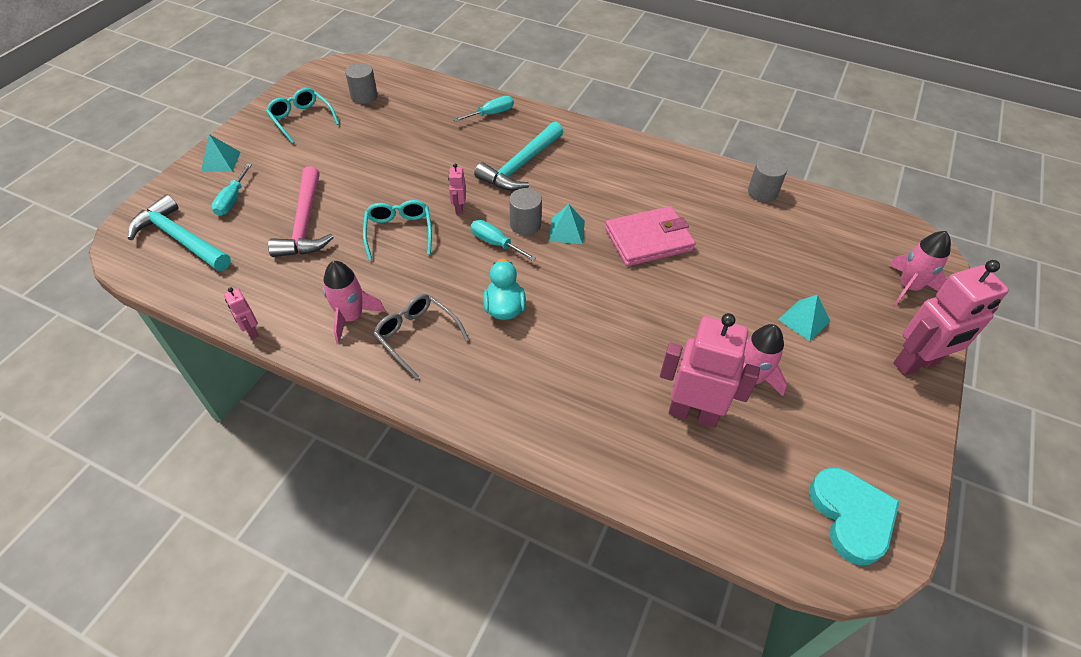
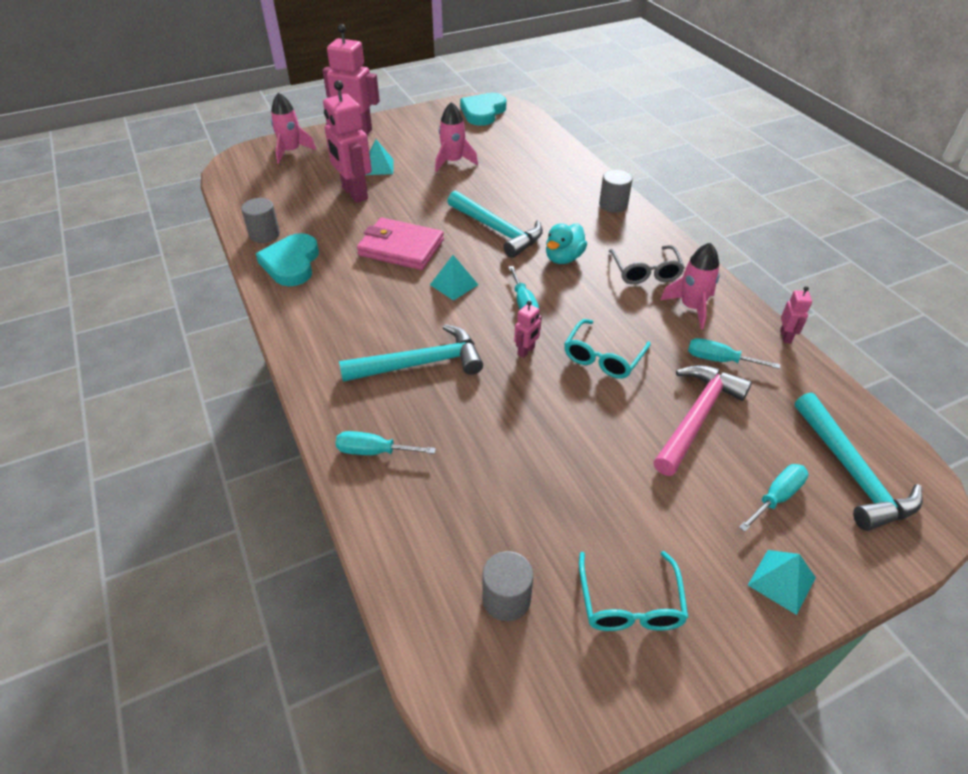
camera: 140 degrees left, 5 degrees down
grey cylinder [509,188,542,235] -> grey cylinder moved to [599,170,633,213]
pink robot [660,313,760,428] -> pink robot moved to [323,80,372,203]
none -> turquoise heart [256,233,319,286]
none -> turquoise hammer [447,191,543,258]
none -> turquoise screwdriver [688,338,781,369]

